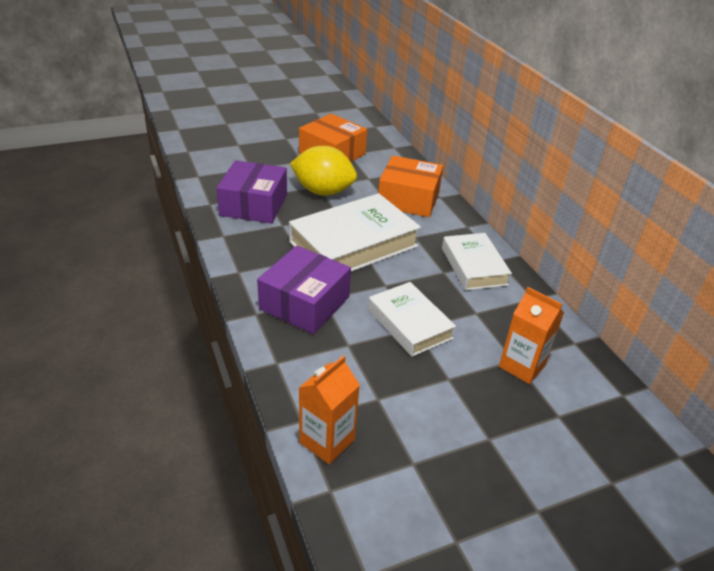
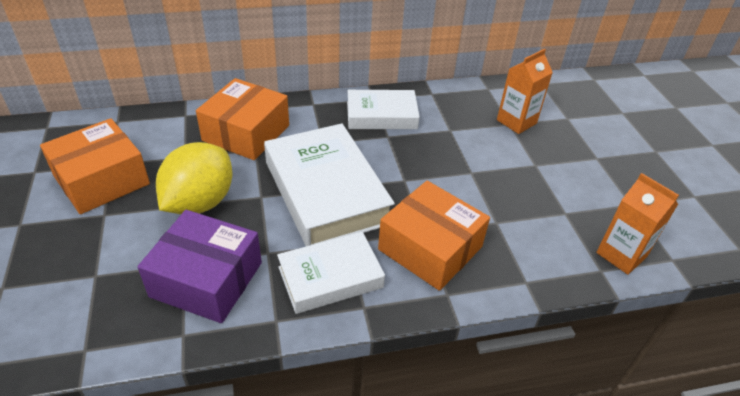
camera: 80 degrees left, 5 degrees up
purple box [257,246,351,334] -> orange box [378,181,490,291]
white book [368,282,456,357] -> white book moved to [277,232,385,314]

